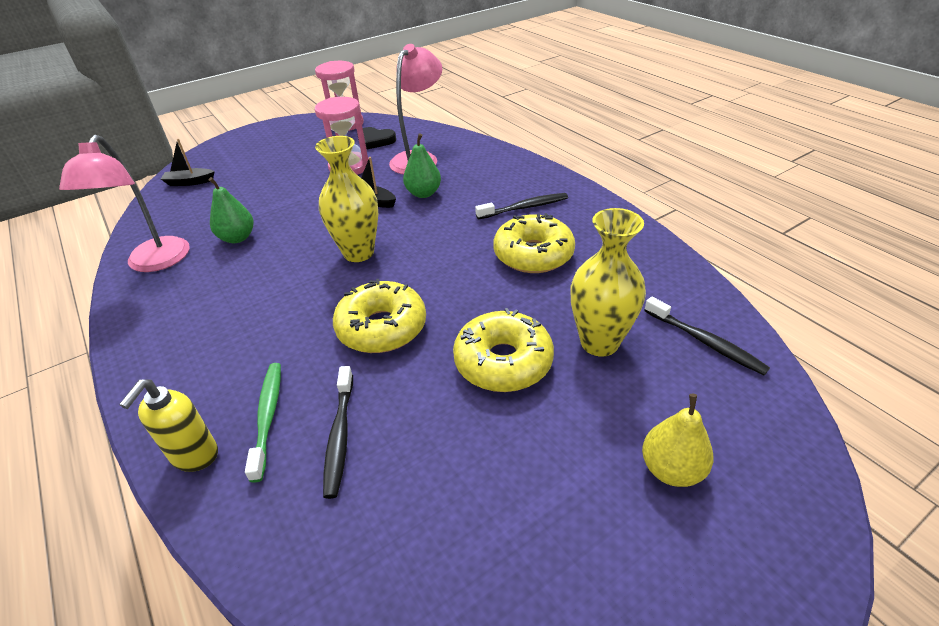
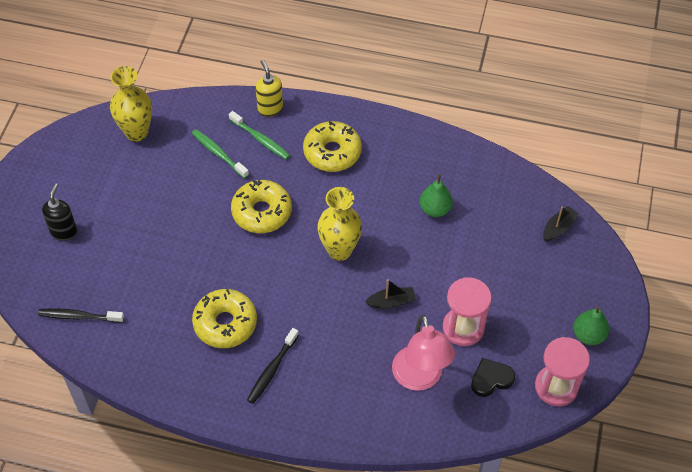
camera: 135 degrees right, 15 degrees up
pink lamp [59,135,190,272] -> none
black toothbrush [323,366,353,499] -> green toothbrush [192,129,249,179]
green pear [403,133,441,198] -> green pear moved to [573,306,609,345]
yellow donut [453,308,554,392] -> yellow donut moved to [303,121,362,172]
yellow vase [570,208,646,357] -> yellow vase moved to [110,66,152,142]
yellow pear [642,394,714,487] -> black soap dispenser [42,183,77,241]

